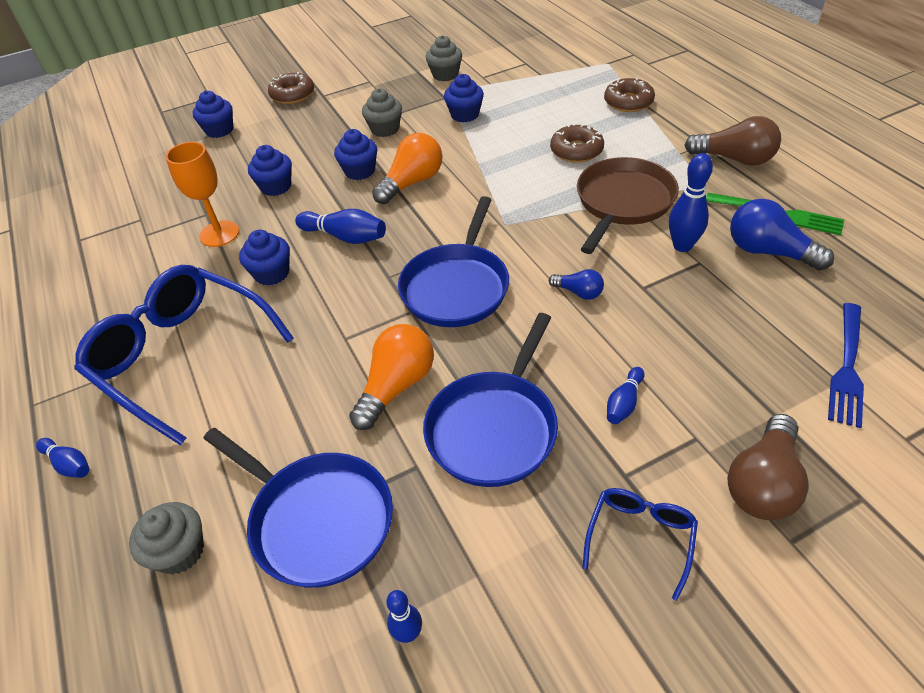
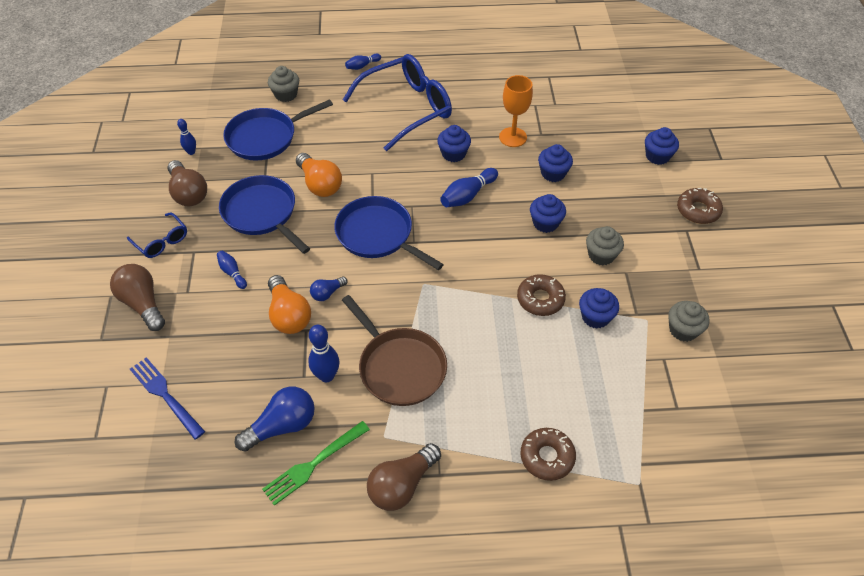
camera: 110 degrees right, 5 degrees up
orange light bulb [372,133,442,204] -> orange light bulb moved to [268,275,311,334]
brown donut [550,123,604,163] -> brown donut moved to [517,274,566,316]
none -> brown light bulb [167,160,207,207]

